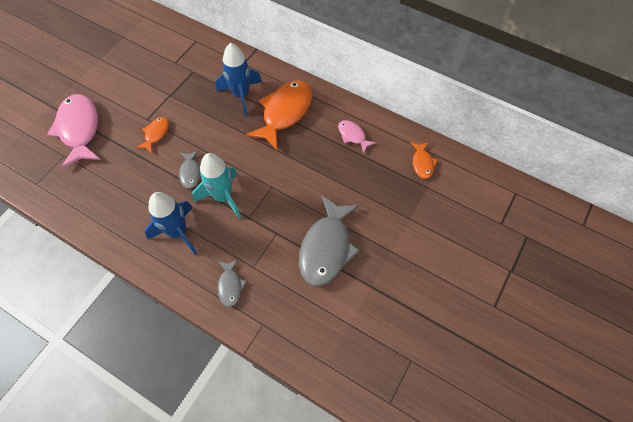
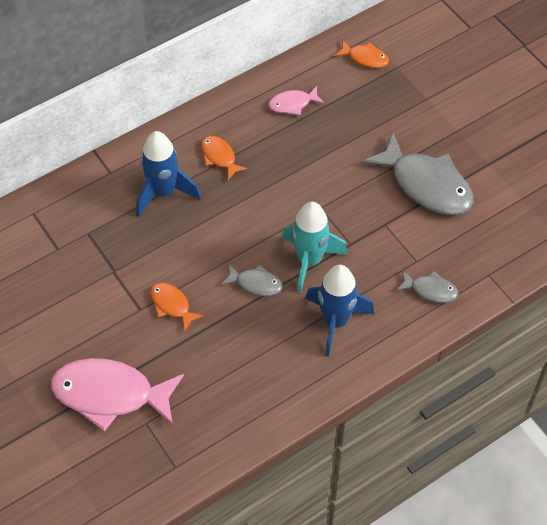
camera: 65 degrees left, 5 degrees down
orange fish [246,80,312,151] -> orange fish [201,136,248,180], size x0.49

